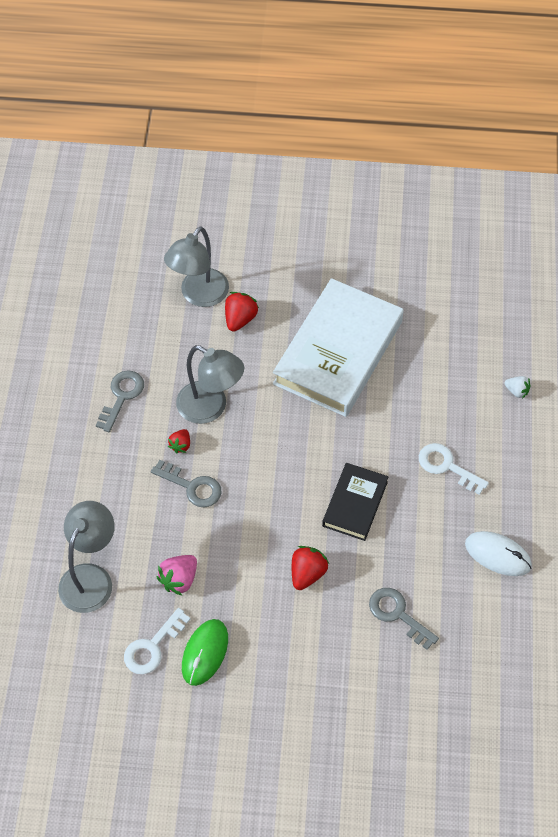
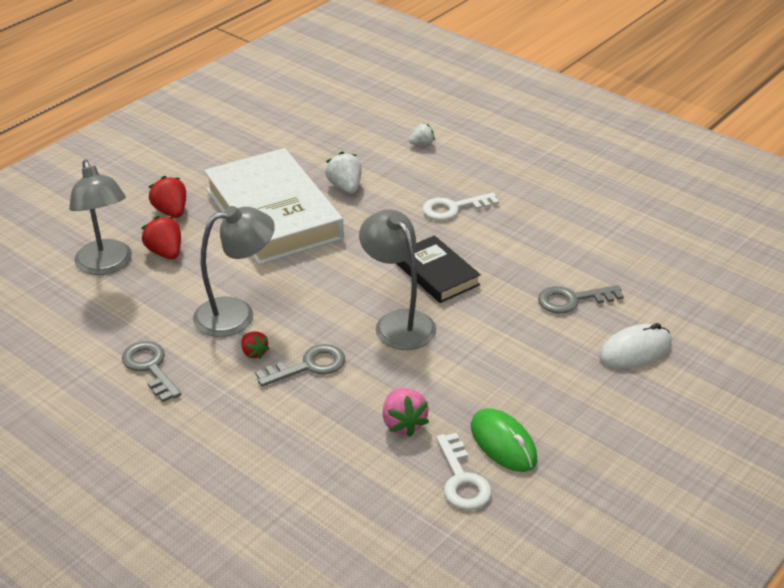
camera: 55 degrees left, 20 degrees down
grey lamp [58,501,115,613] -> grey lamp moved to [359,209,436,350]
red strawberry [292,546,329,590] -> red strawberry moved to [149,176,186,218]
white mouse [465,531,532,576] -> white mouse moved to [599,323,672,369]
none -> white strawberry [325,152,362,193]

